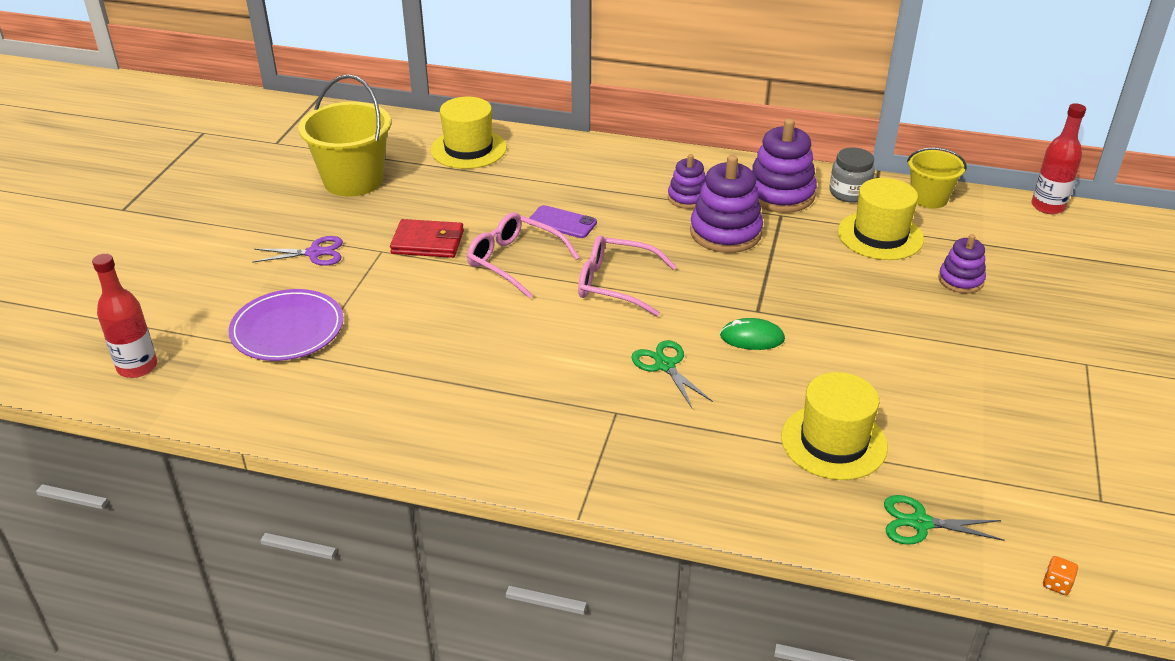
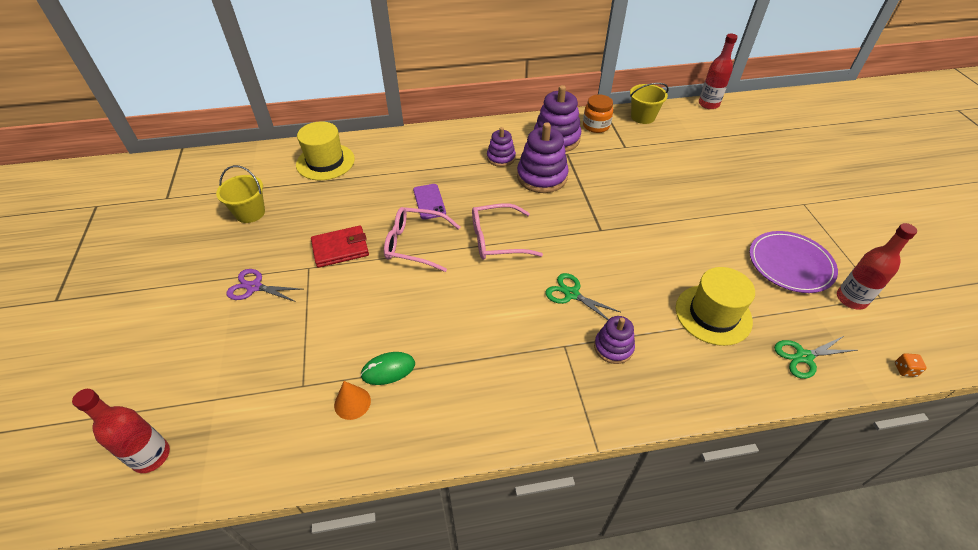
camera: 25 degrees left, 10 degrees up
purple plate [229,289,343,361] -> purple plate moved to [749,231,838,293]
purple scissors [252,236,343,266] -> purple scissors turned 135 degrees counterclockwise [226,269,303,302]
yellow bucket [299,74,391,196] -> yellow bucket [216,165,265,223], size x0.61
purple phone [529,205,597,238] -> purple phone turned 75 degrees clockwise [413,184,446,220]
green mouse [720,318,785,350] -> green mouse moved to [360,352,415,385]
grey jar [829,147,875,203] -> orange jar [583,94,613,133]
yellow hat [838,178,924,260] -> none
purple stacking toy [938,234,986,294] -> purple stacking toy moved to [594,316,635,364]
none -> orange cone [334,381,371,420]
none -> red bottle [837,223,917,310]

